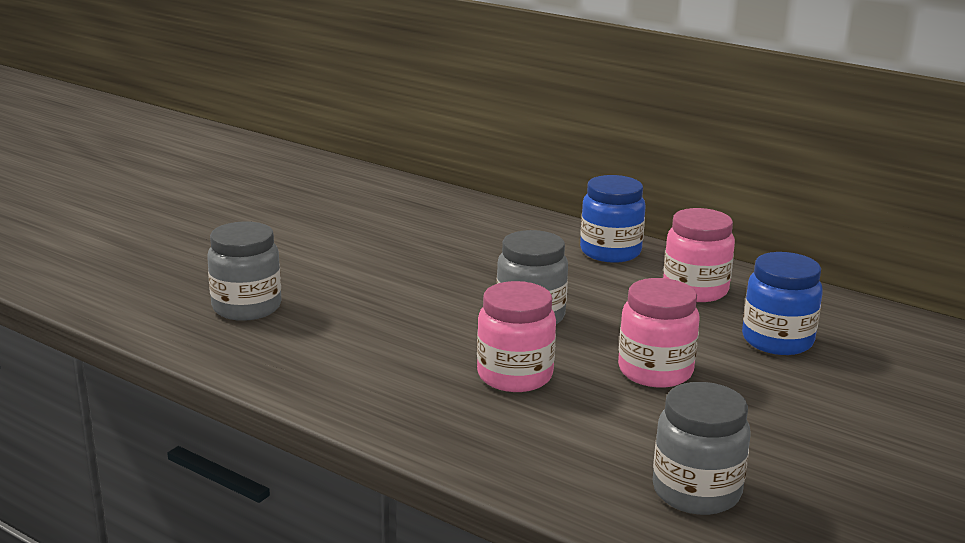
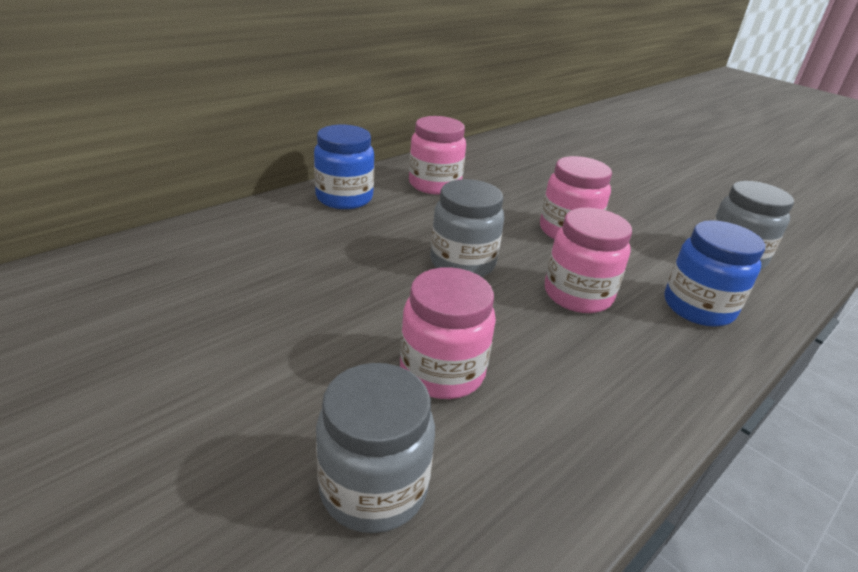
camera: 80 degrees left, 10 degrees up
blue jar [742,252,823,355] -> blue jar moved to [664,220,765,327]
none -> pink jar [400,267,496,399]

